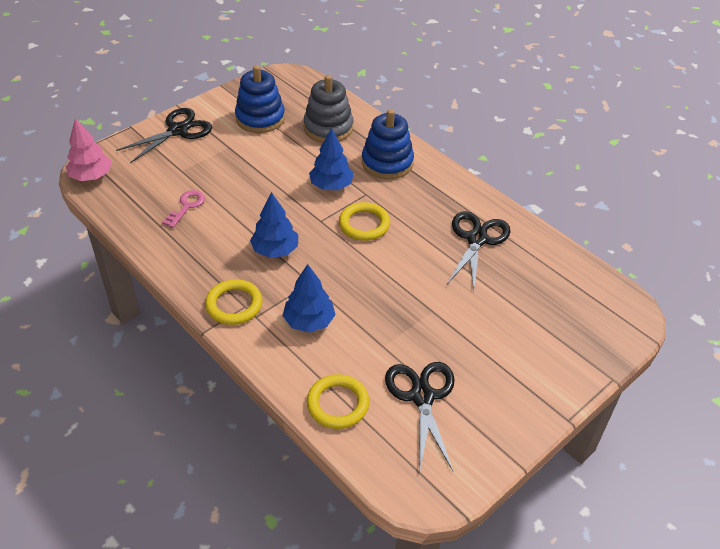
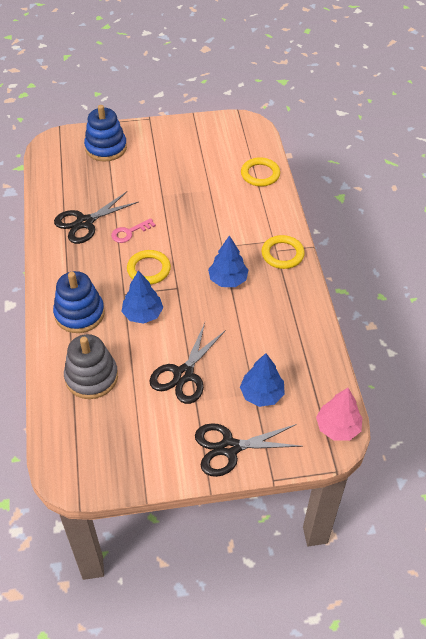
camera: 145 degrees left, 5 degrees up
pink key [162,190,205,228] -> pink key moved to [111,218,156,243]
blue stacking toy [235,65,285,133] -> blue stacking toy moved to [84,105,127,162]
blue tree [283,264,336,333] -> blue tree moved to [240,353,285,407]
black scissors [385,362,455,471] -> black scissors moved to [149,323,226,404]

